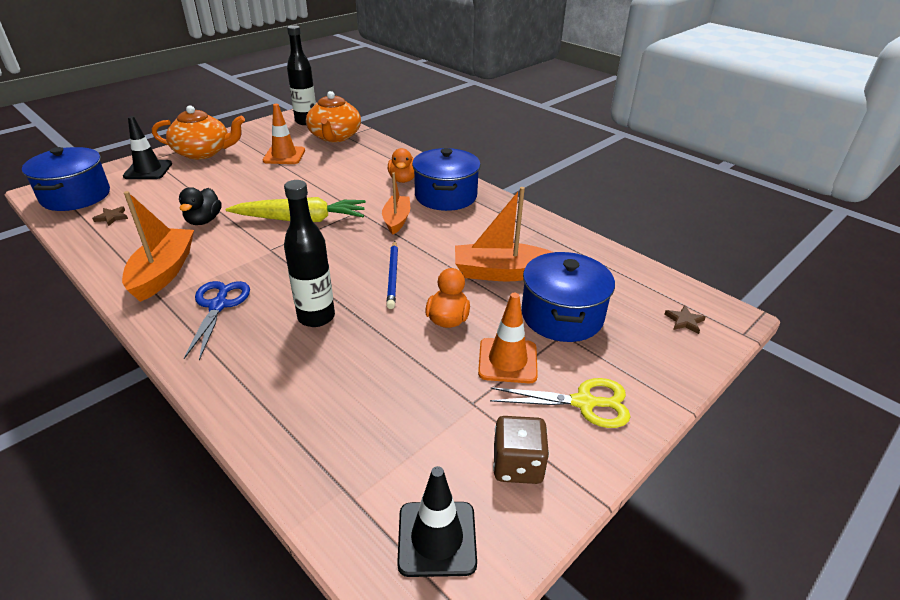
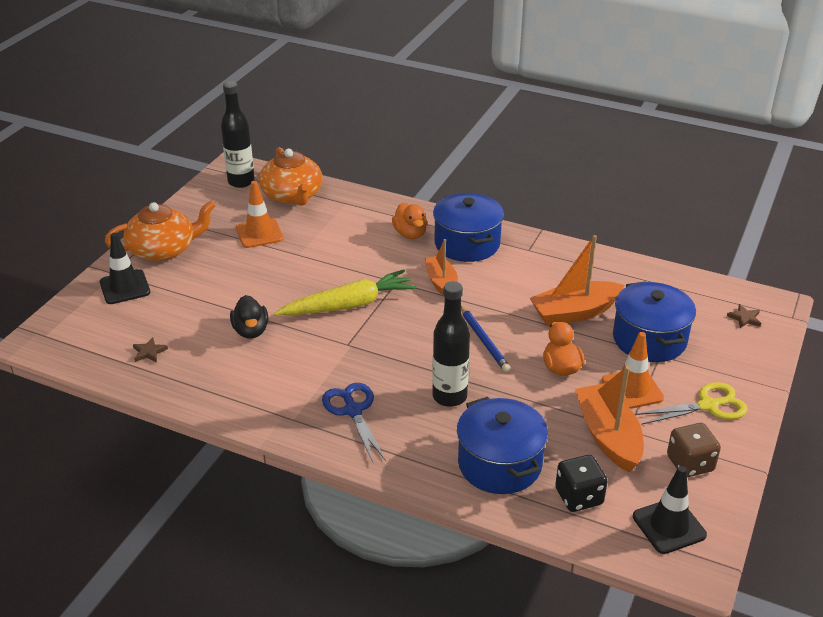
camera: 20 degrees left, 0 degrees up
blue pot [22,147,110,211] -> blue pot moved to [457,397,548,494]
orange boat [122,191,194,302] -> orange boat moved to [575,366,644,472]
none -> black dice [555,455,608,512]

